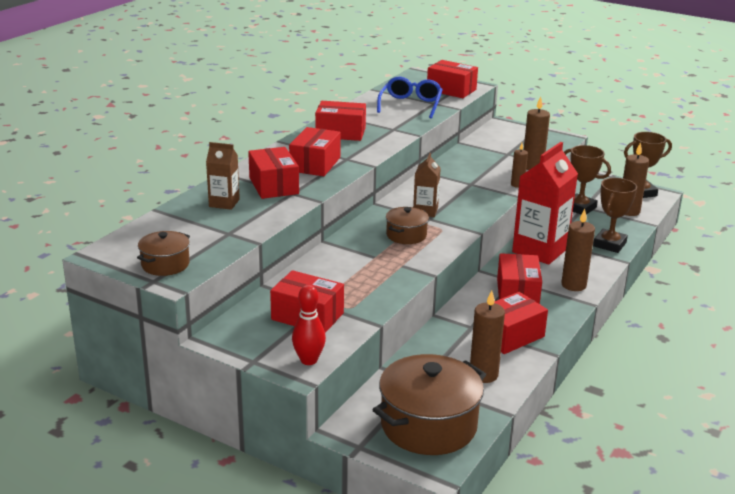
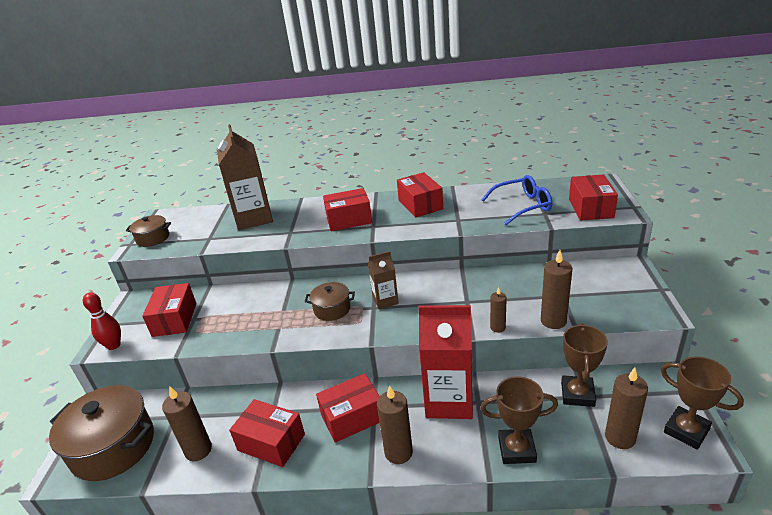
camera: 65 degrees right, 5 degrees up
brown carton [206,142,240,210] -> brown carton [217,124,273,230], size x1.91
red box [248,147,299,199] -> none

